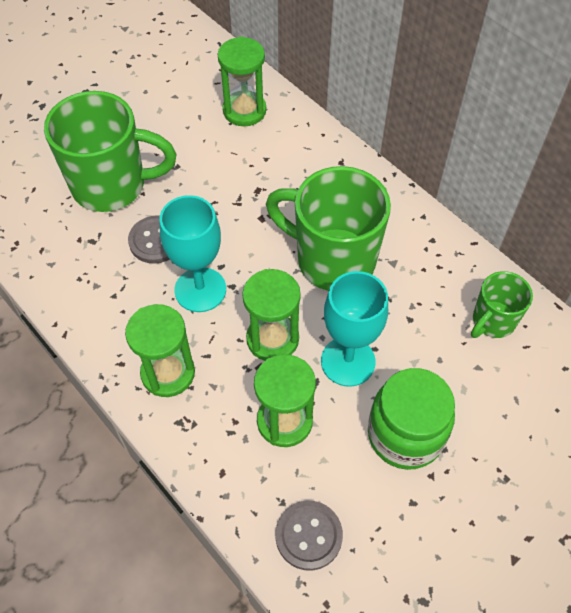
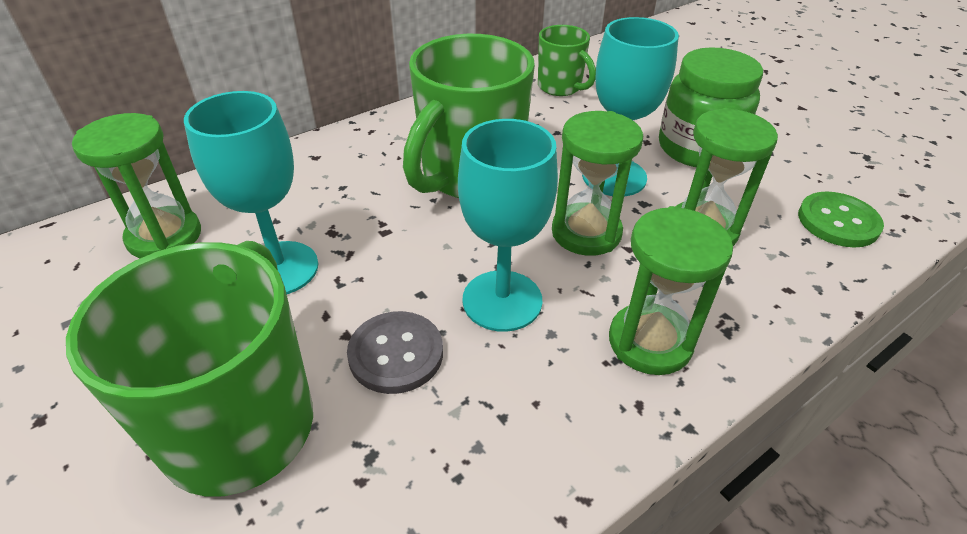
camera: 85 degrees left, 15 degrees down
grey button [275,501,343,571] -> green button [798,192,884,247]
none -> turquoise goblet [184,91,318,294]

